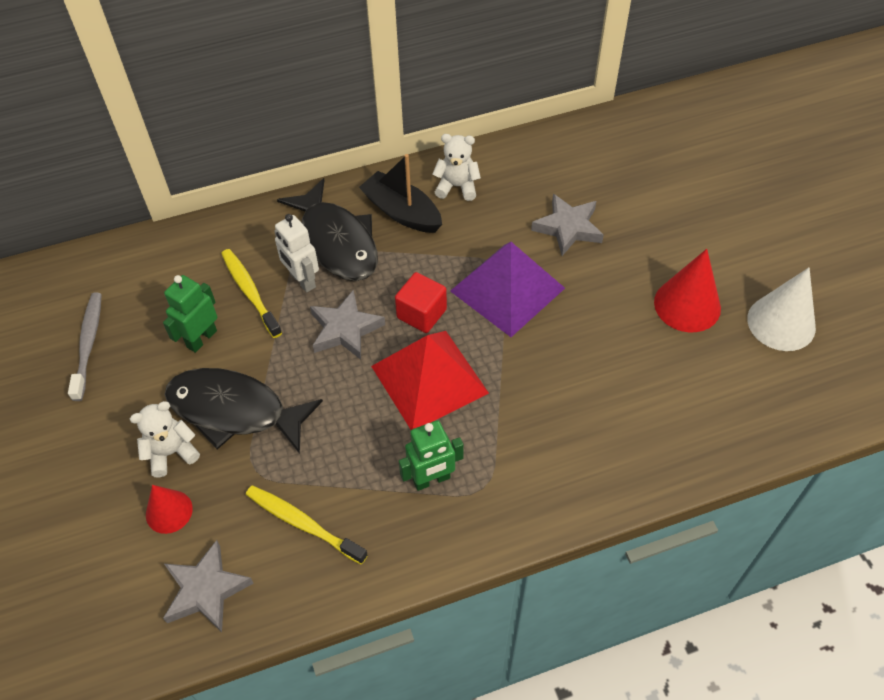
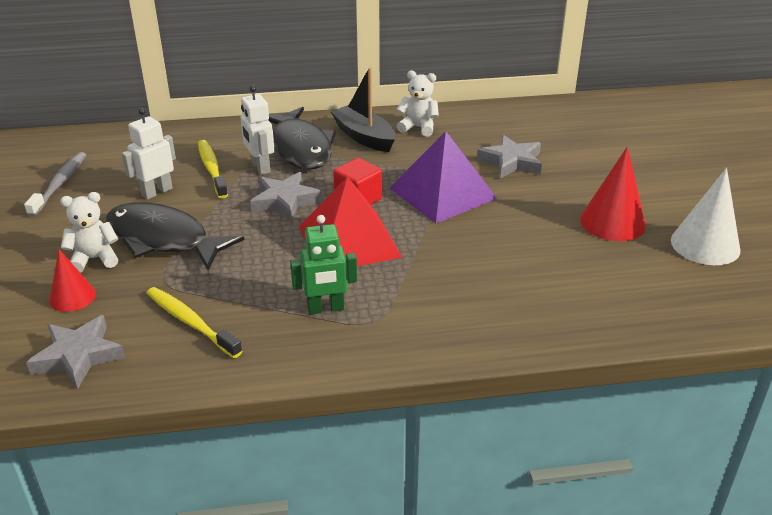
camera: 10 degrees right, 20 degrees down
green robot [163,275,217,353] -> white robot [122,108,176,200]

